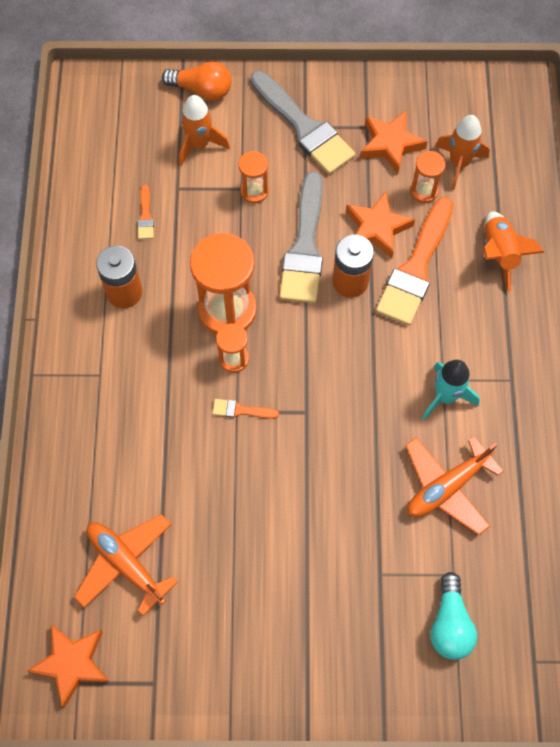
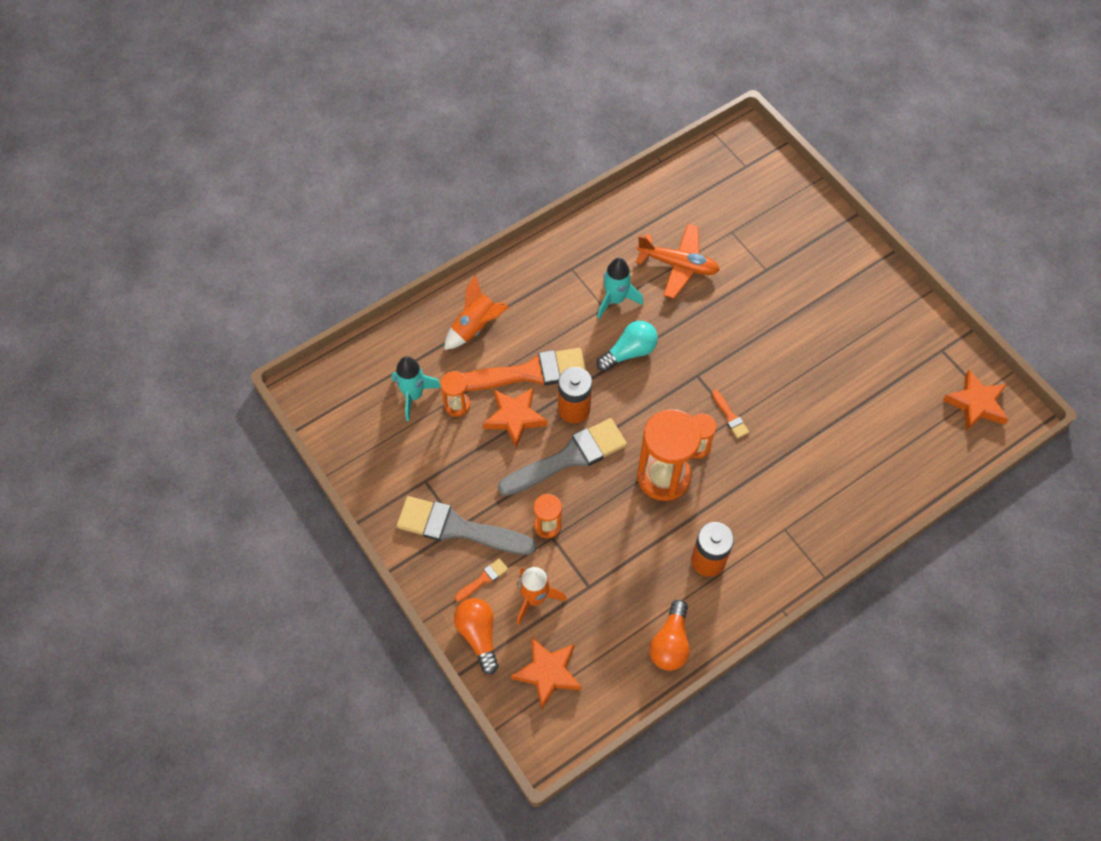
camera: 125 degrees left, 5 degrees down
orange plane [74,514,178,616] -> none
orange brush [137,185,154,239] -> orange brush moved to [455,558,508,602]
grey brush [250,71,355,175] -> grey brush turned 90 degrees counterclockwise [396,496,536,555]
orange star [360,110,428,174] -> orange star moved to [511,638,582,709]
turquoise light bulb [430,572,477,660] -> turquoise light bulb moved to [596,321,658,371]
orange rocket [435,115,490,190] -> turquoise rocket [392,356,441,421]
none -> orange light bulb [649,600,690,671]

